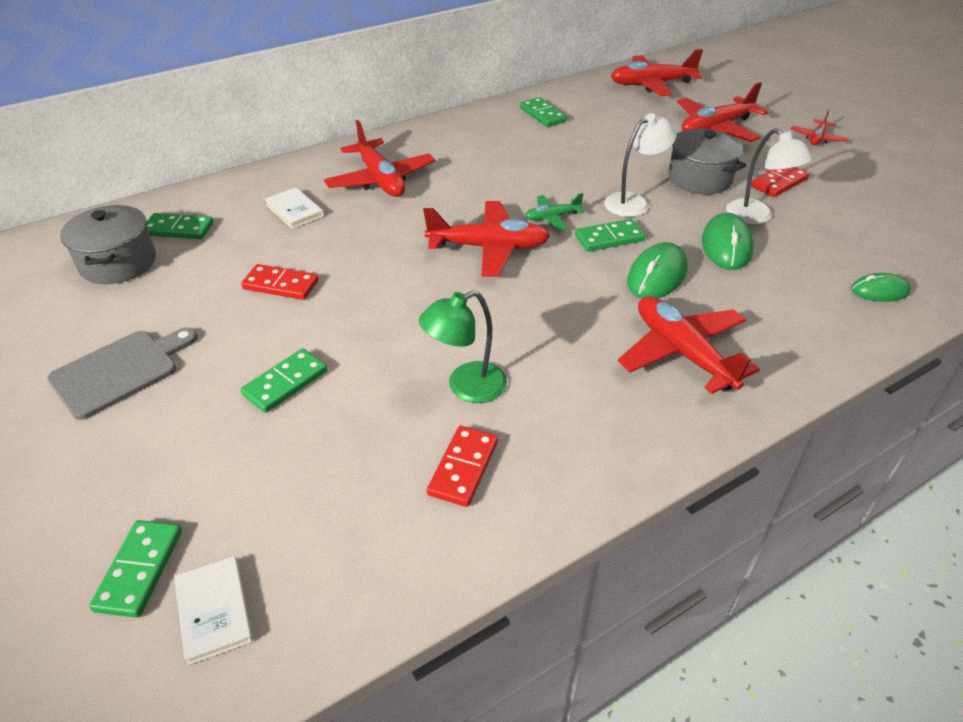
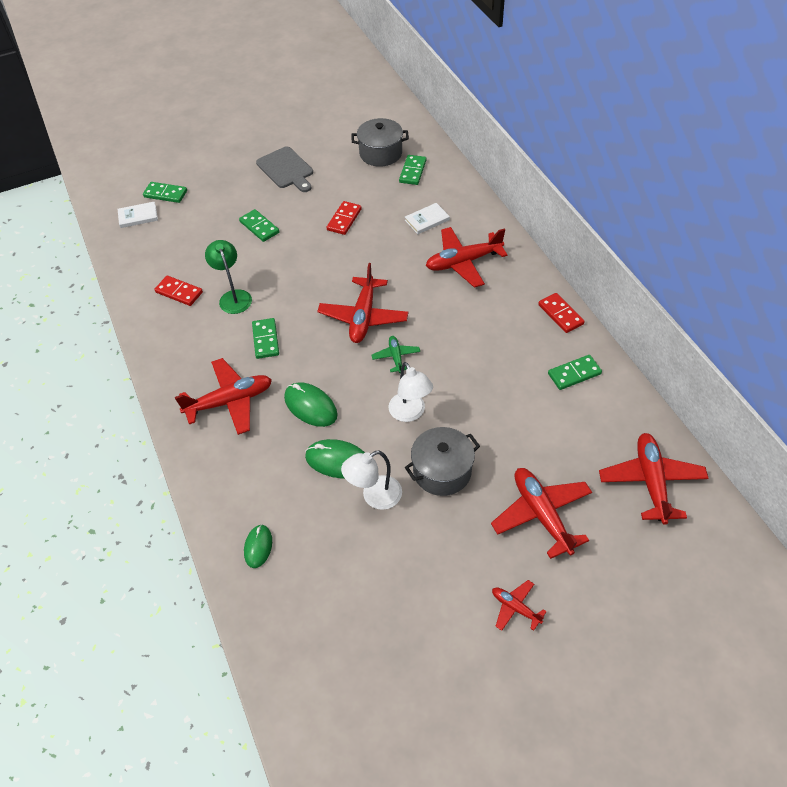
camera: 100 degrees right, 10 degrees up
green domino [575,219,645,252] -> green domino moved to [252,318,279,359]
red domino [751,167,809,197] -> red domino moved to [538,293,585,333]

